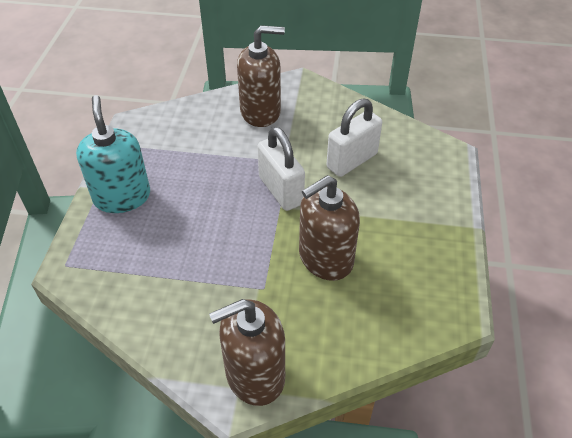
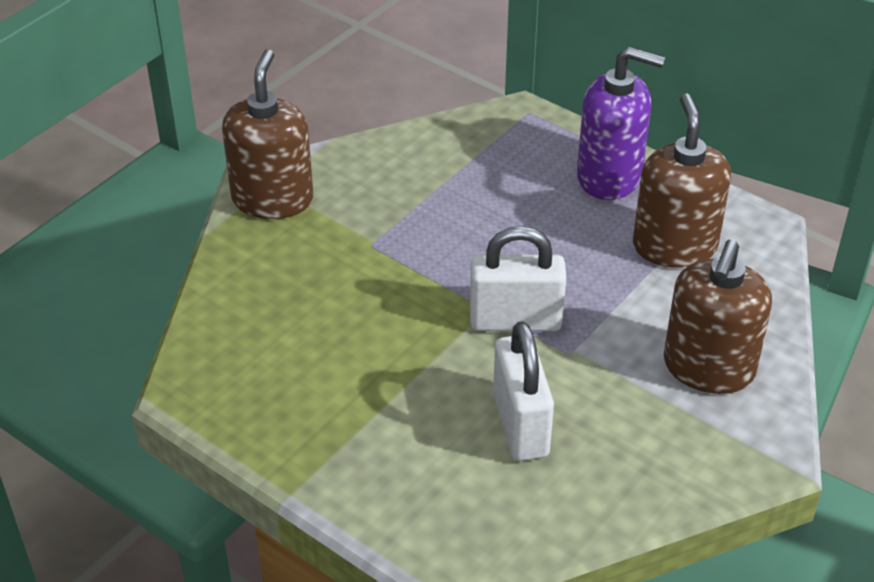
camera: 120 degrees right, 5 degrees down
turquoise soap dispenser [76,95,150,213] -> purple soap dispenser [577,47,665,200]
brown soap dispenser [299,175,360,281] -> brown soap dispenser moved to [633,93,731,268]

